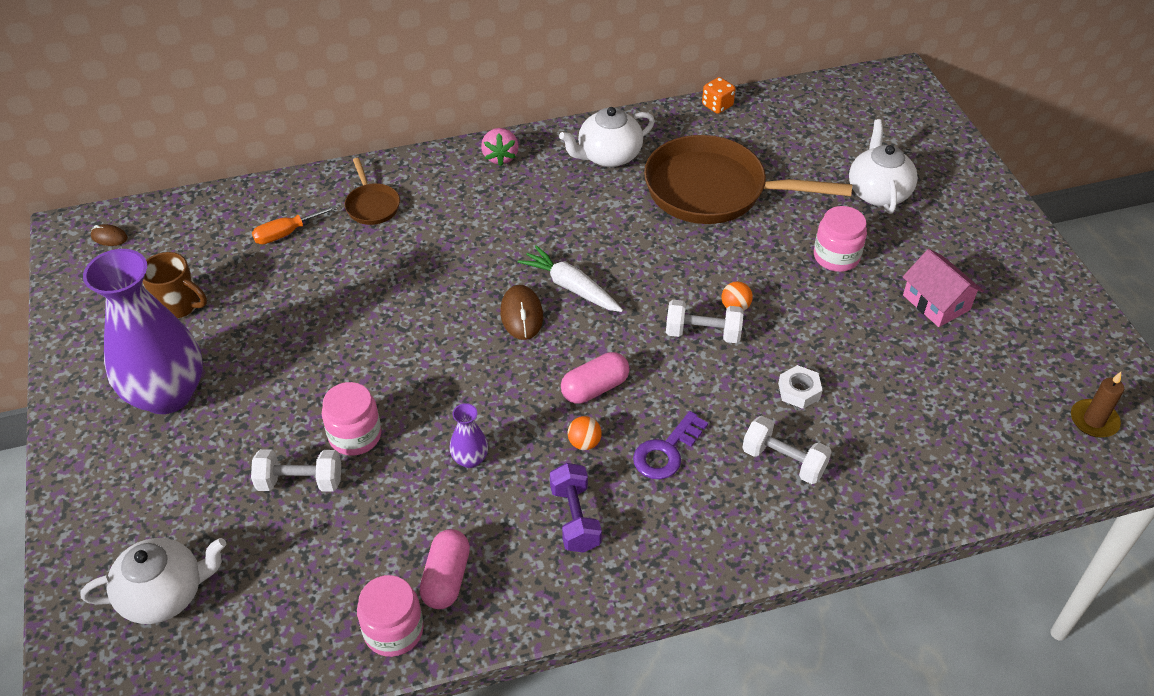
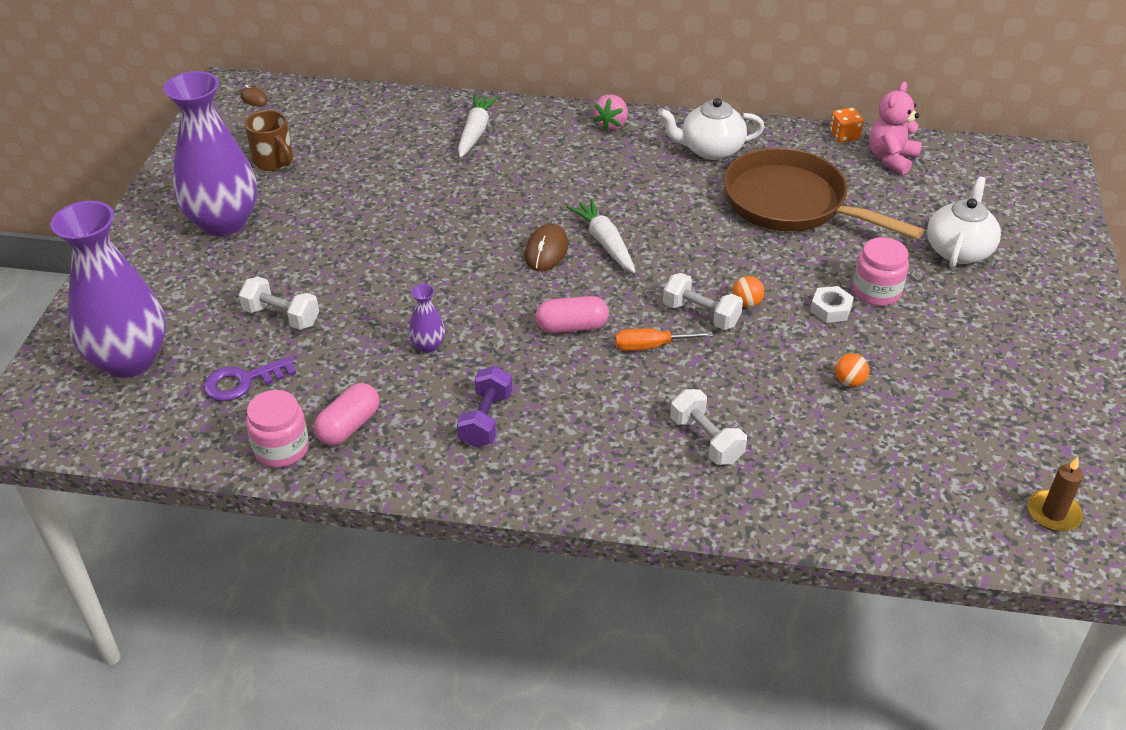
camera: 25 degrees right, 5 degrees down
white teapot [80,538,226,624] -> purple vase [51,201,166,378]
orange screwdriver [252,205,337,244] -> orange screwdriver moved to [615,328,713,351]
pink jar [322,382,381,456] -> none
brown pan [344,158,400,225] -> white carrot [458,94,499,158]
orange ball [568,416,602,450] -> orange ball moved to [835,353,869,387]
purple key [633,411,708,479] -> purple key moved to [204,356,296,401]
white nut [778,365,823,409] -> white nut moved to [810,286,854,323]
pink house [903,249,984,327] -> none
none -> pink teddy bear [869,81,922,175]

